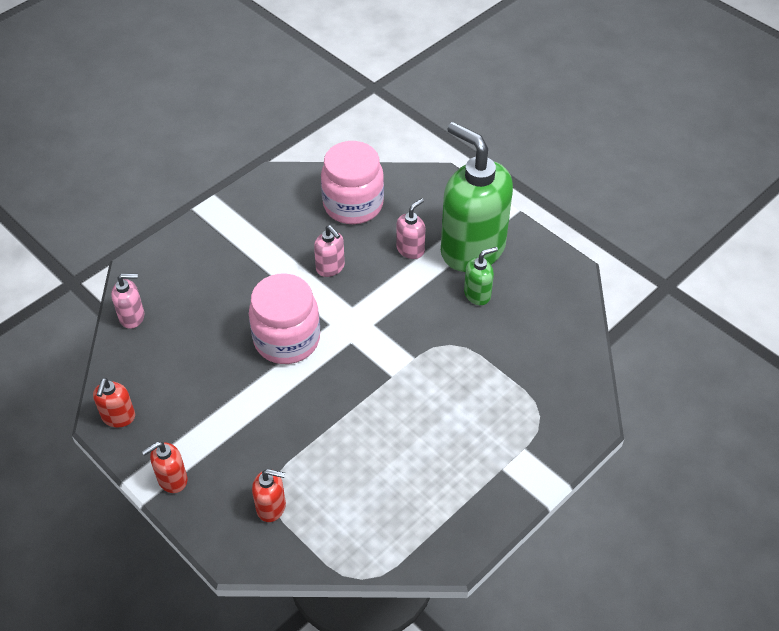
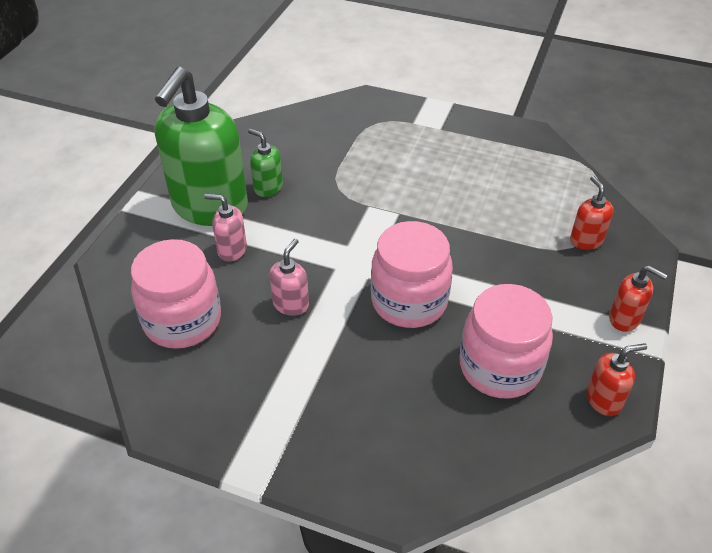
camera: 115 degrees left, 5 degrees down
pink soap dispenser [111,274,144,329] -> none
none -> pink jar [459,284,553,399]

